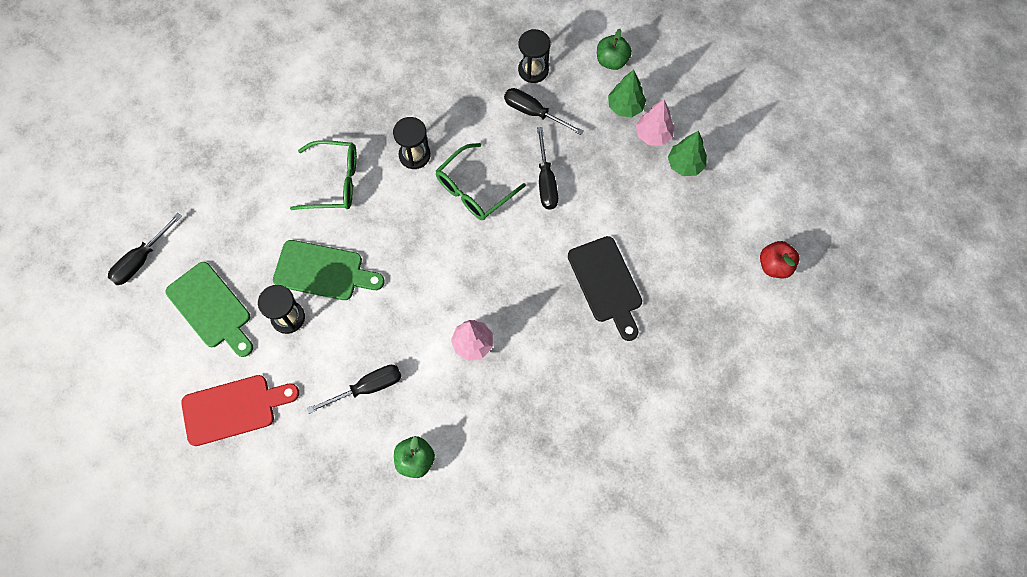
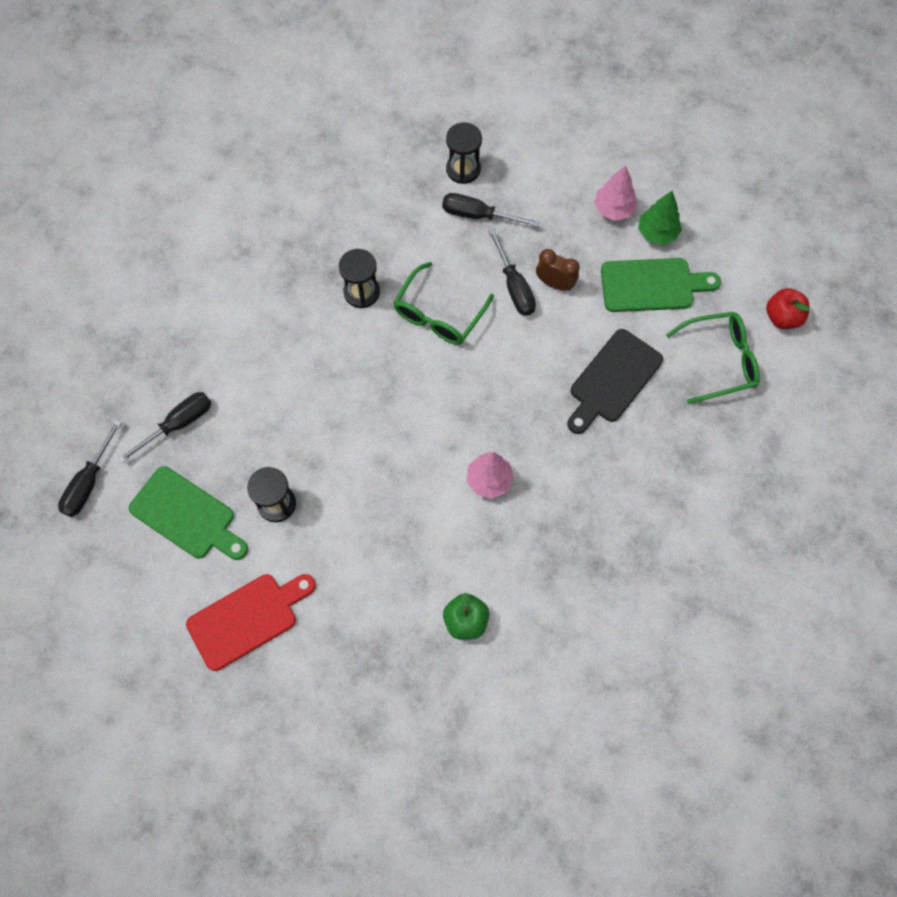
camera: 15 degrees left, 0 degrees up
green cutting board [273,240,385,300] -> green cutting board moved to [601,258,721,312]
green glasses [290,140,357,210] -> green glasses moved to [666,312,760,404]
black screwdriver [307,365,402,414] -> black screwdriver moved to [118,392,211,464]
black cutting board [568,236,642,341] -> black cutting board turned 75 degrees clockwise [567,329,663,434]
green apple [597,29,632,70] -> none
green tree [608,70,646,117] -> none
none -> brown clock [536,249,580,291]

